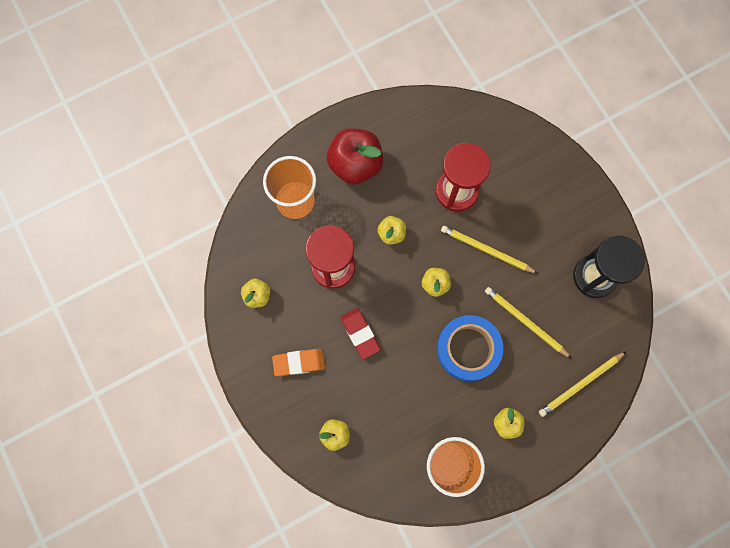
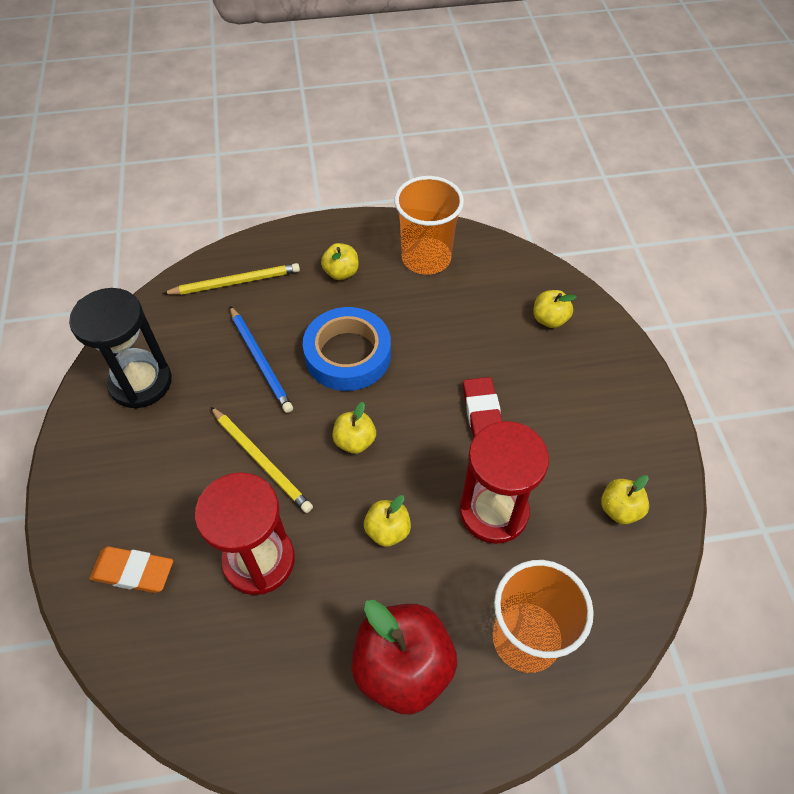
camera: 160 degrees left, 20 degrees down
orange eraser [272,349,325,376] -> orange eraser moved to [89,546,173,593]
yellow pencil [485,287,572,359] -> blue pencil [230,306,293,413]

